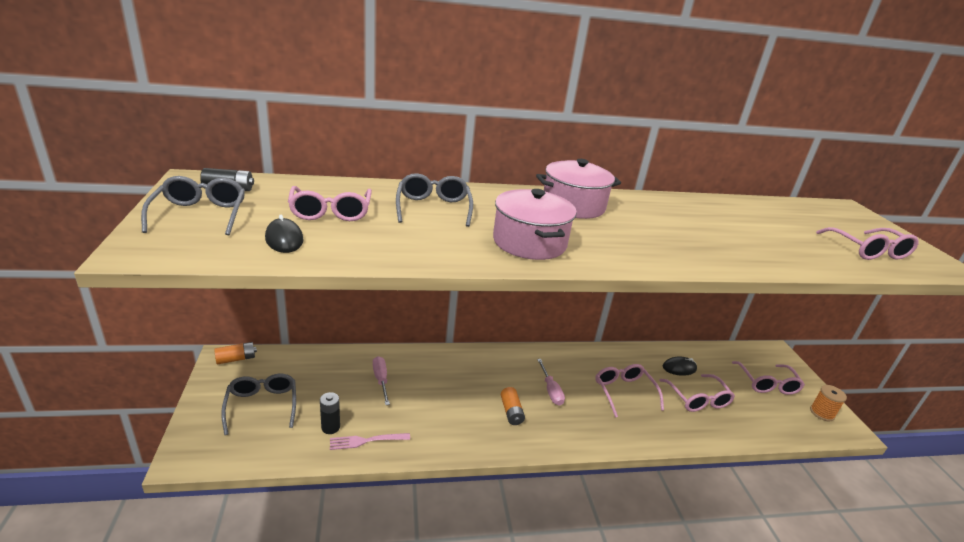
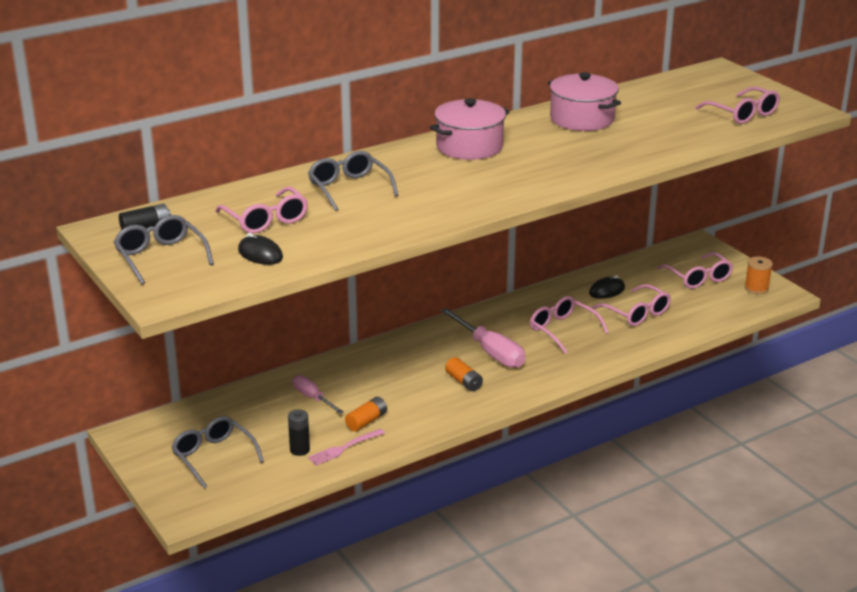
camera: 20 degrees left, 0 degrees up
orange battery [214,342,257,365] -> orange battery moved to [345,397,387,432]
pink pot [493,189,576,260] -> pink pot moved to [548,72,621,131]
pink screwdriver [537,359,565,406] -> pink screwdriver [441,308,525,368], size x1.67

